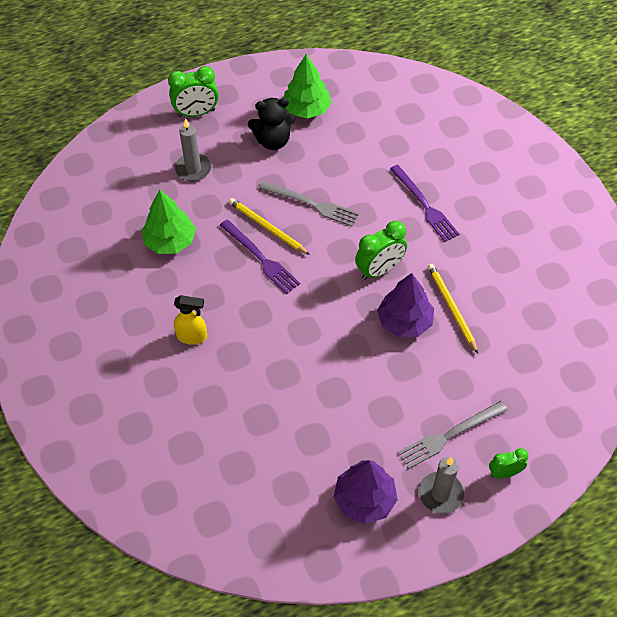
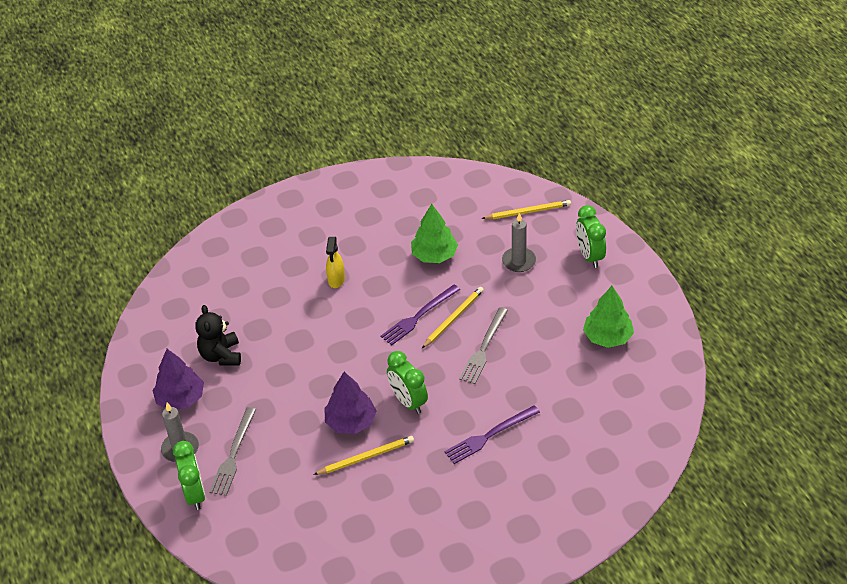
camera: 90 degrees right, 10 degrees down
black teddy bear [248,98,295,150] -> black teddy bear moved to [195,305,241,365]
grey fork [398,401,508,469] -> grey fork turned 135 degrees counterclockwise [209,407,256,496]
green clock [489,448,528,479] -> green clock [173,441,205,510], size x1.64
none -> yellow pencil [481,200,571,219]

